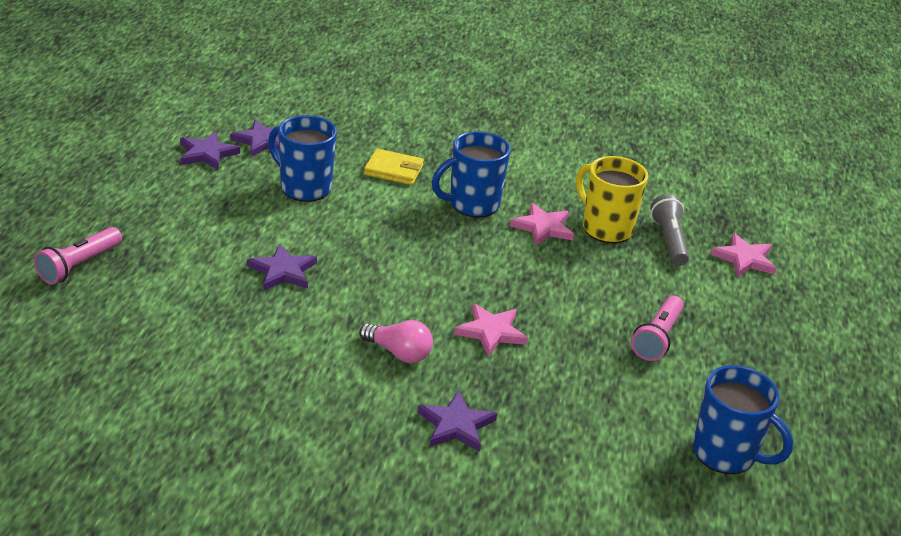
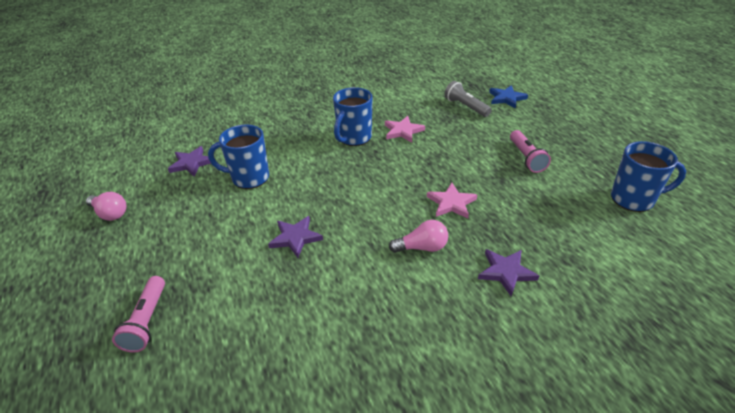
camera: 30 degrees left, 5 degrees up
purple star [180,131,240,170] -> none
yellow wallet [364,149,424,185] -> none
yellow mug [576,156,648,243] -> none
pink star [711,233,777,277] -> blue star [489,85,528,109]
none -> pink light bulb [86,192,126,221]

